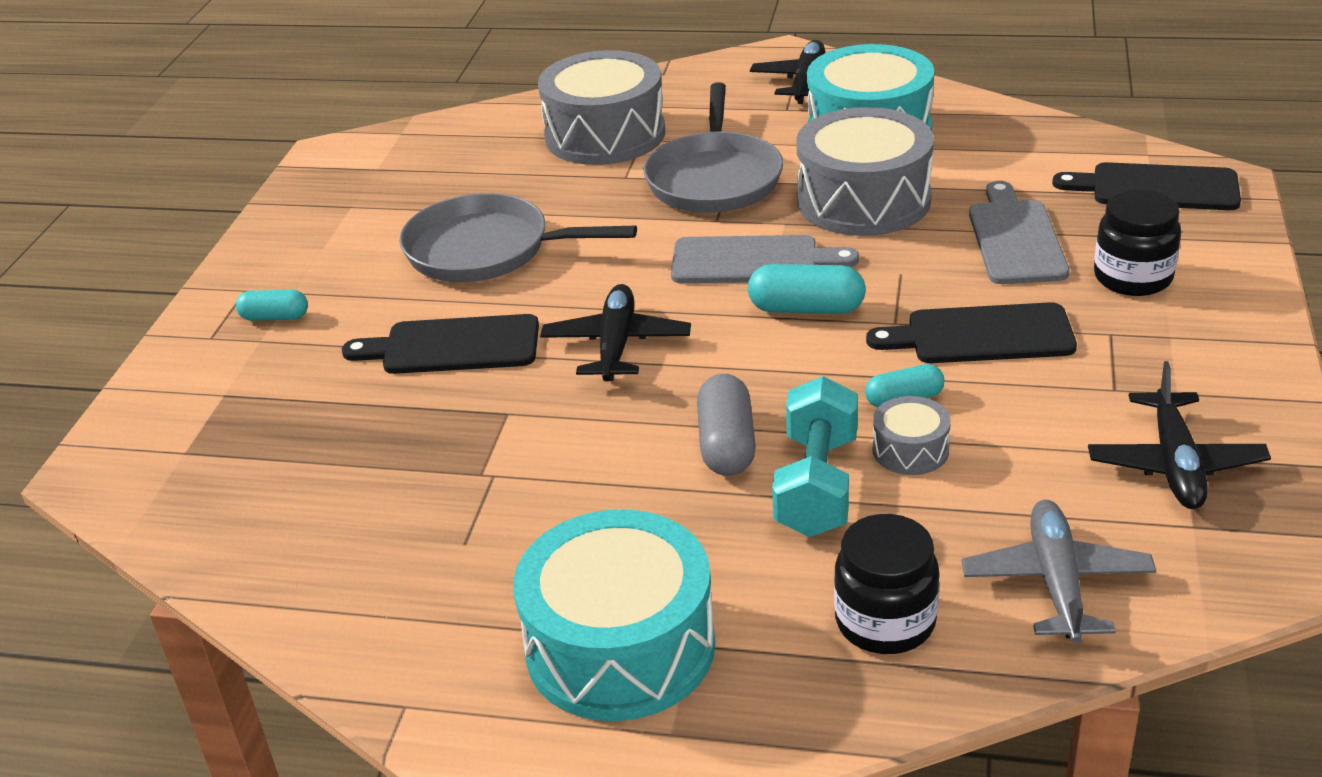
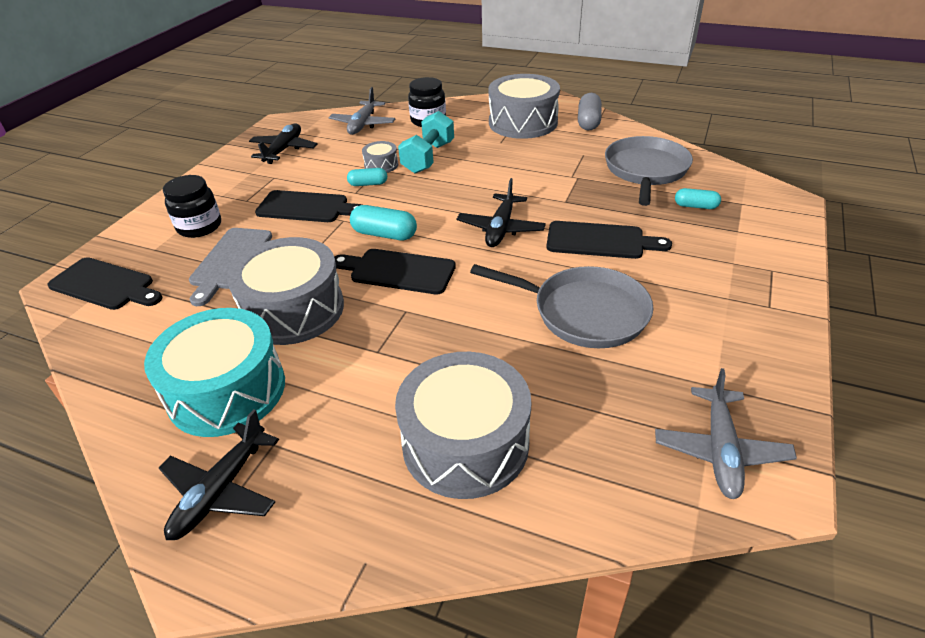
camera: 170 degrees left, 5 degrees up
turquoise capsule [236,290,308,321] -> turquoise capsule moved to [675,188,721,209]
turquoise drum [513,509,715,721] -> grey drum [488,74,560,139]
grey pan [644,82,783,213] -> grey pan moved to [605,136,693,206]
grey cutting board [671,235,859,283] -> black cutting board [334,249,456,294]
grey capsule [697,374,756,476] -> grey capsule moved to [578,93,602,130]
none -> grey plane [655,368,797,499]

